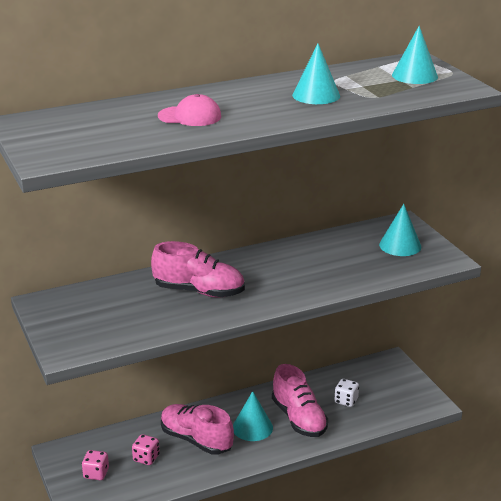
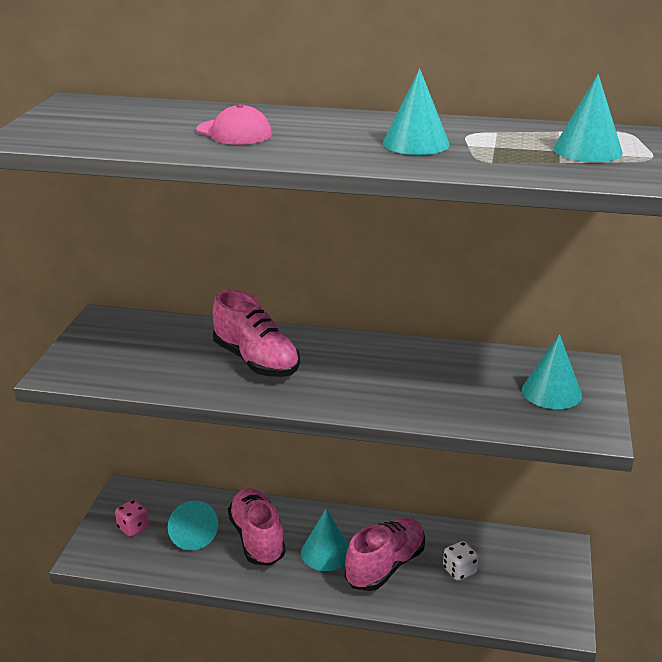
camera: 35 degrees right, 0 degrees up
pink dice [132,434,159,465] -> turquoise cone [168,501,218,550]
pink shoe [272,364,328,437] -> pink shoe turned 150 degrees counterclockwise [345,517,425,591]

